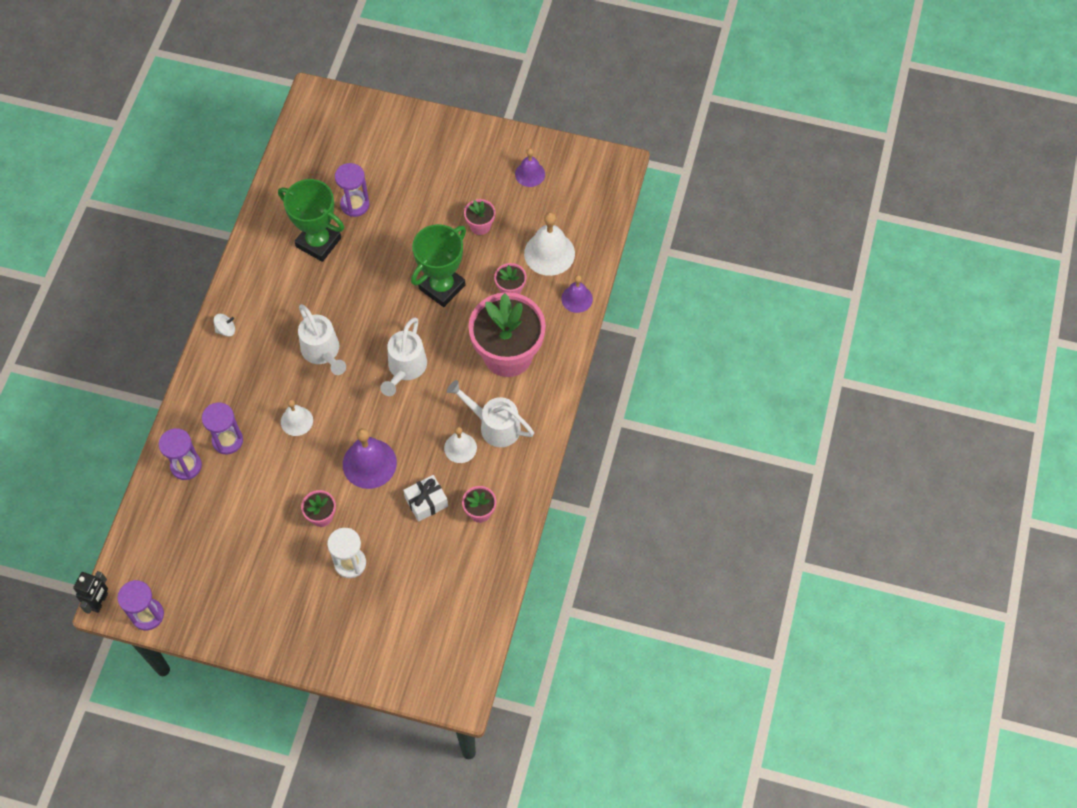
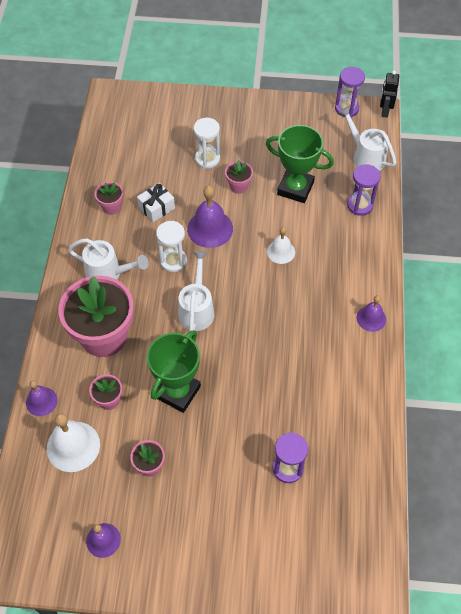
camera: 170 degrees right, 5 degrees down
purple hourglass [202,403,243,454] -> none
white spinning top [214,314,235,337] -> purple bell [357,295,386,332]
green trophy [278,179,344,262] -> green trophy moved to [266,125,334,203]
white watering can [298,304,346,375] -> white watering can moved to [338,106,396,171]
white bell [444,427,477,463] -> none
none -> white hourglass [156,221,187,272]

